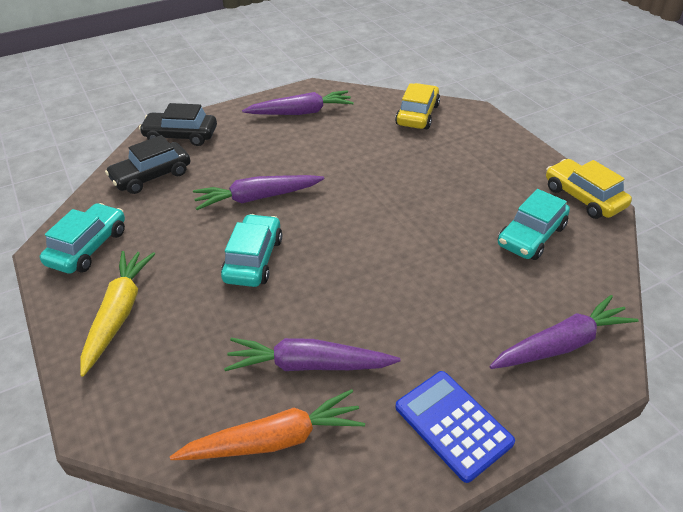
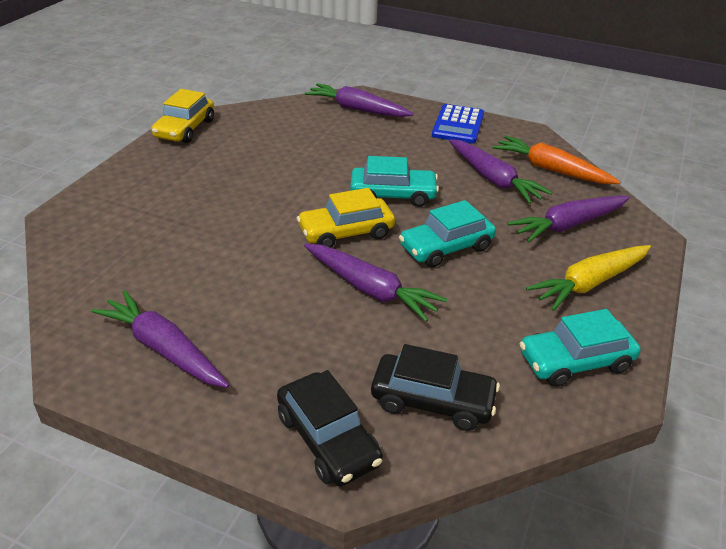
camera: 130 degrees left, 5 degrees down
yellow car [395,83,440,129] -> yellow car moved to [297,188,395,248]
turquoise car [498,189,570,260] -> turquoise car moved to [350,156,439,207]
none -> purple carrot [507,196,630,243]

